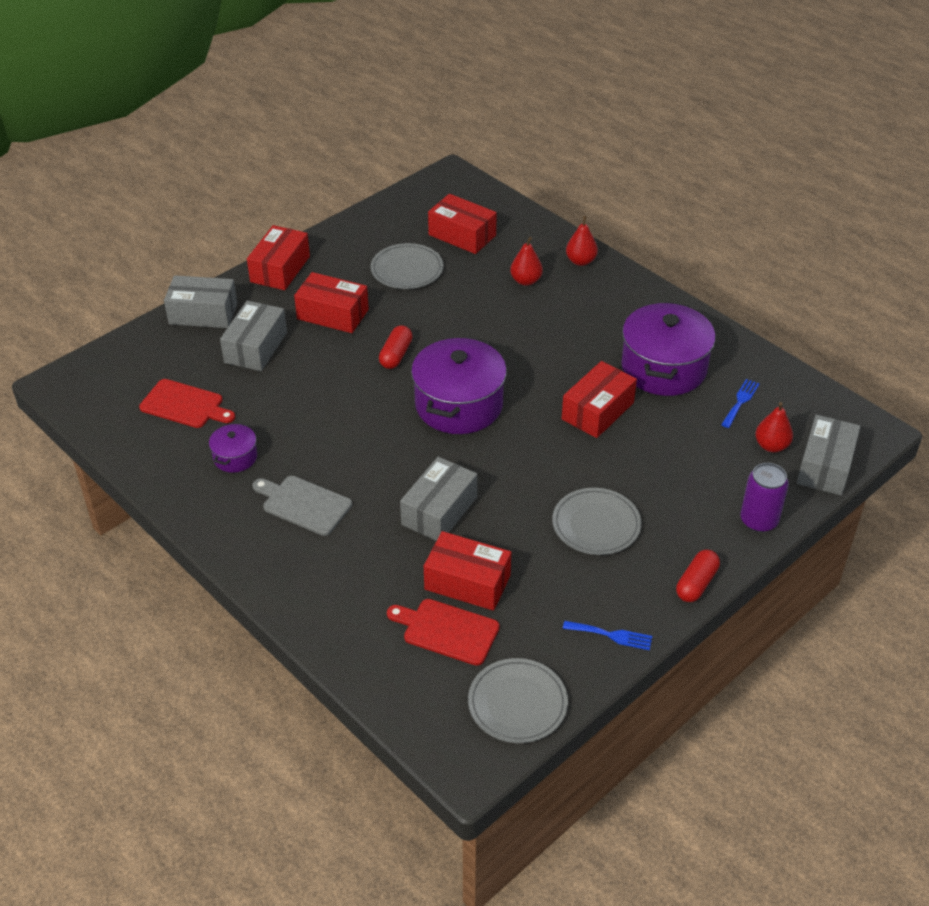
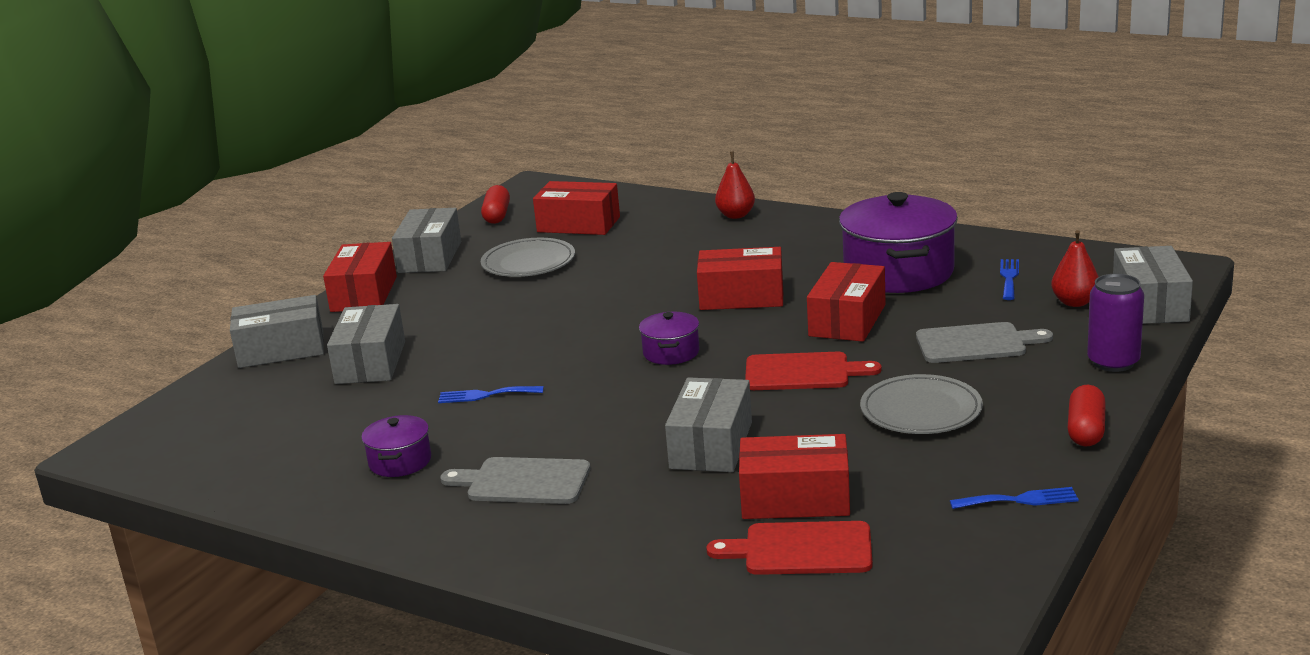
camera: 15 degrees left, 20 degrees down
red cutting board [139,379,235,428] -> red cutting board moved to [745,352,881,390]
red box [294,272,369,333] -> red box moved to [697,247,783,310]
red capsule [379,325,413,369] -> red capsule moved to [481,185,510,224]
purple pot [411,336,507,434] -> purple pot [639,312,700,365], size x0.48
grey plate [468,658,568,743] -> none
red pear [510,237,543,286] -> none
none -> grey box [392,208,461,273]
none -> blue fork [438,386,544,403]
none -> grey cutting board [916,322,1053,363]

